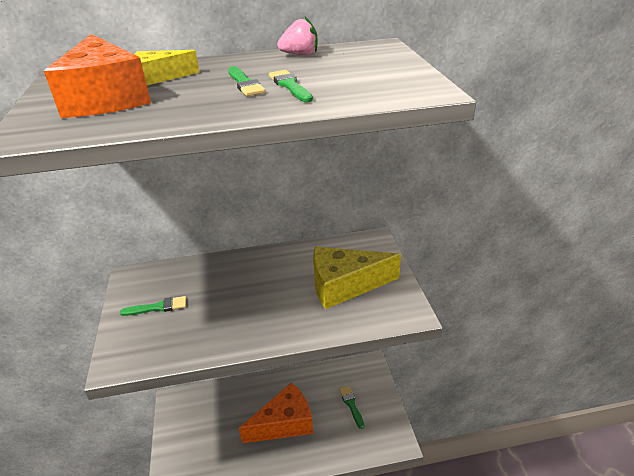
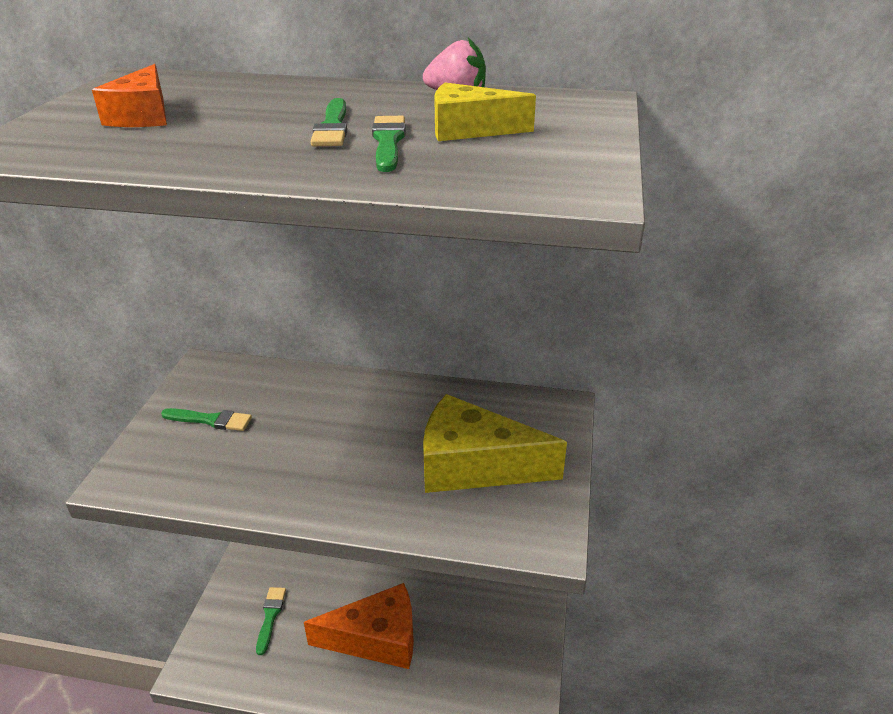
camera: 20 degrees right, 0 degrees up
orange cheese [44,34,151,118] -> orange cheese [92,64,167,127], size x0.55
yellow cheese [135,50,200,85] -> yellow cheese moved to [434,83,536,141]
green brush [339,385,365,429] -> green brush moved to [256,587,286,655]

